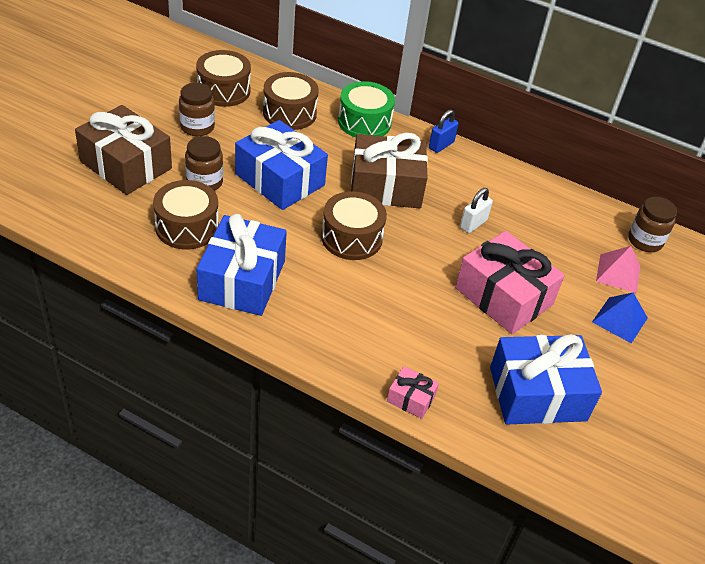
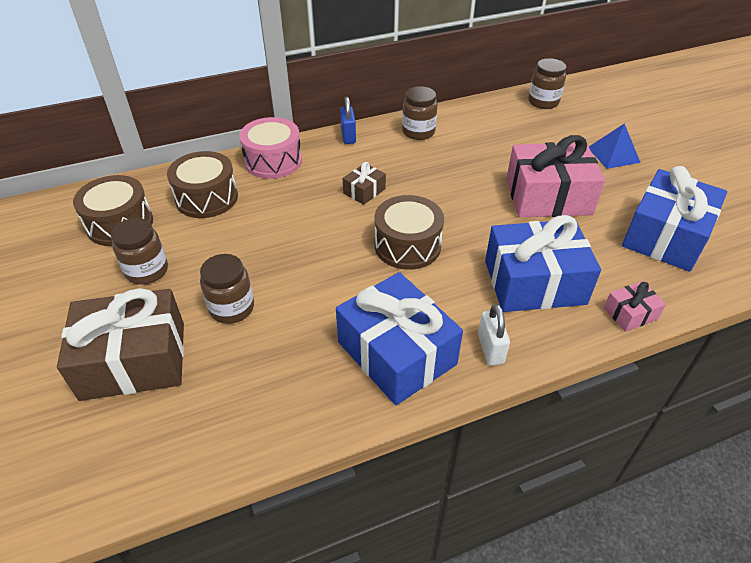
camera: 45 degrees left, 0 degrees up
brown drum [153,180,219,250] -> none
blue gift [235,120,328,210] -> blue gift moved to [485,215,601,312]
green drum [338,81,395,138] -> pink drum [239,117,302,179]
brown gift [351,133,428,208] -> brown gift [343,162,386,205], size x0.46
white padlock [460,188,493,233] -> white padlock moved to [478,304,510,366]
pink pyramid [596,246,640,293] -> none
none -> brown jar [402,86,438,140]

